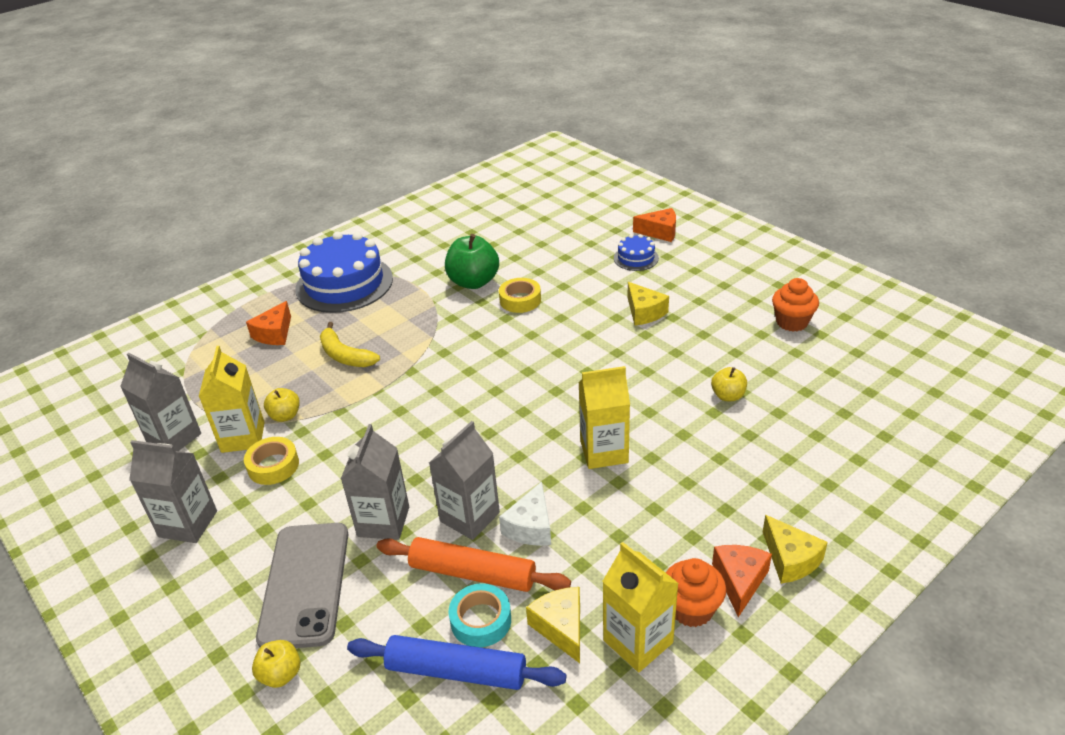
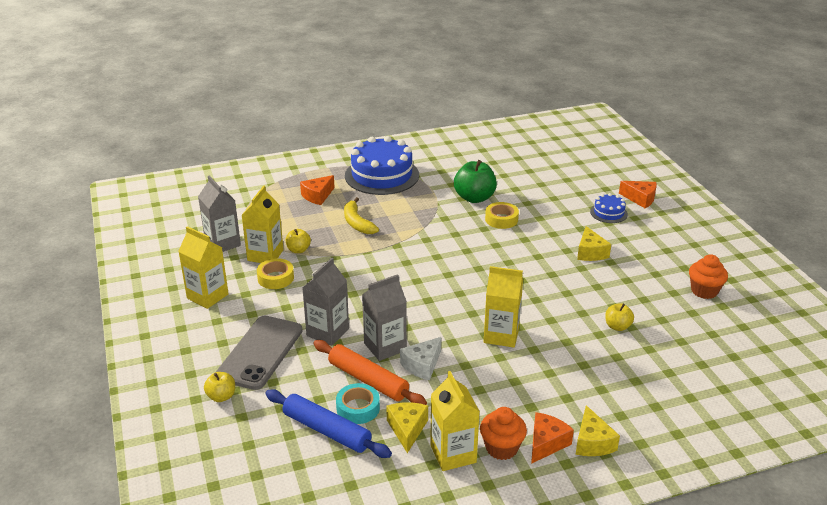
camera: 20 degrees right, 5 degrees down
grey carton [129,440,217,543] -> yellow carton [178,226,229,309]

